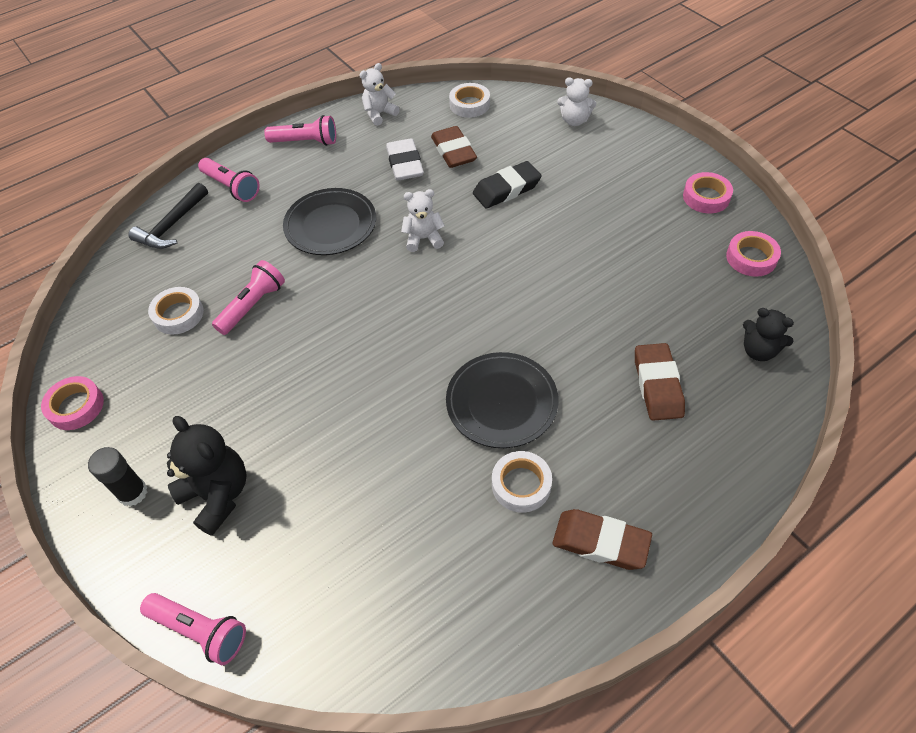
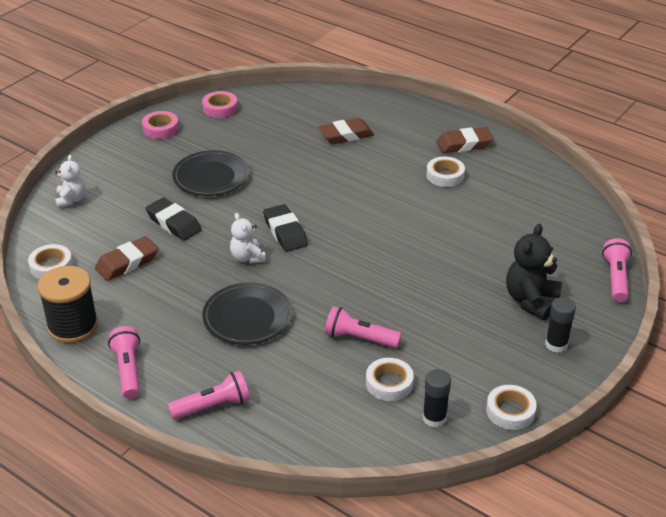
camera: 110 degrees left, 15 degrees down
pink tape [41,376,104,430] -> white tape [486,385,537,430]
black hammer [129,183,208,249] -> none
pink flashlight [198,158,260,202] -> pink flashlight turned 45 degrees clockwise [168,370,250,419]
white teddy bear [360,63,400,126] -> black spool [38,266,98,343]
white eraser [386,138,424,181] -> none
black plate [446,352,559,448] -> black plate moved to [172,150,249,196]
brown eraser [552,509,652,570] -> brown eraser turned 75 degrees clockwise [436,127,494,153]
black teddy bear [743,308,794,361] -> none
none -> black eraser [263,204,308,252]
none -> black glue stick [423,369,451,427]

